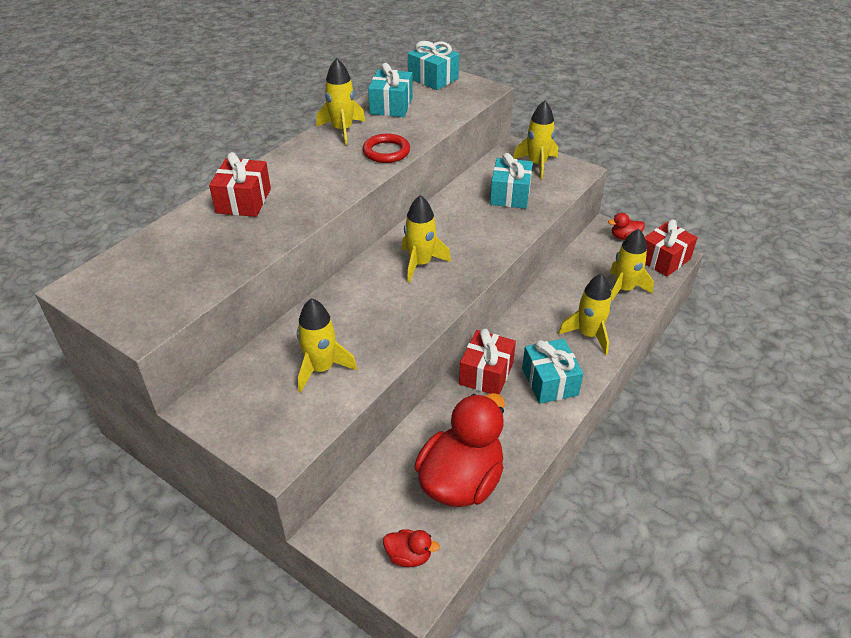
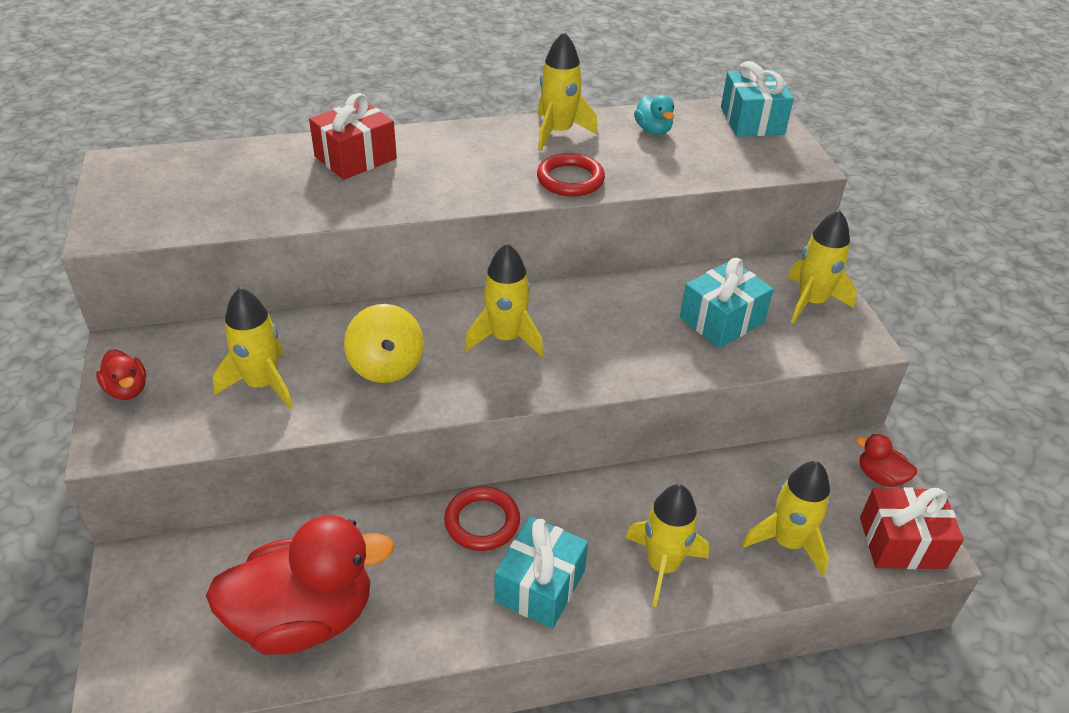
camera: 40 degrees right, 0 degrees up
turquoise gift [368,63,413,117] -> turquoise duck [634,95,674,135]
red duck [383,529,440,567] -> red duck moved to [96,350,146,400]
red gift [459,329,516,395] -> red ring [444,486,520,551]
none -> yellow spinning top [344,304,424,383]

